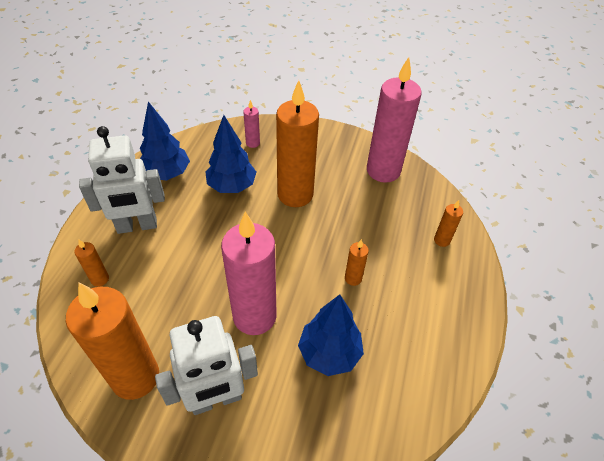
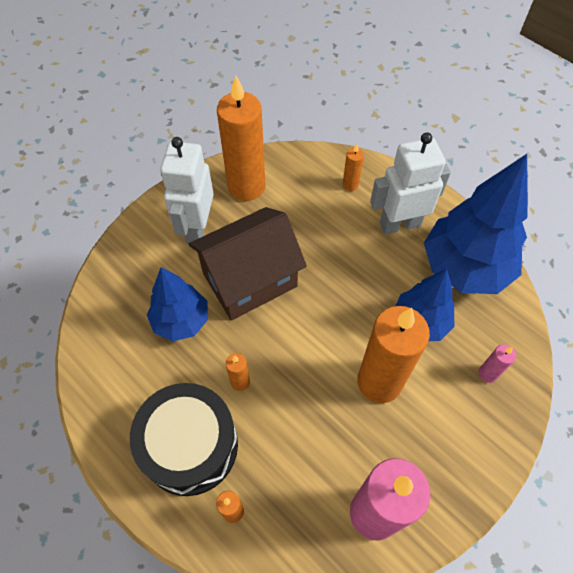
camera: 120 degrees right, 10 degrees up
white robot [79,126,165,234] -> white robot turned 60 degrees clockwise [370,132,451,234]
blue tree [140,102,190,180] -> blue tree [424,154,528,294], size x1.65
pink candle [221,212,277,335] -> brown house [189,207,307,321]
none -> black drum [130,383,238,496]

